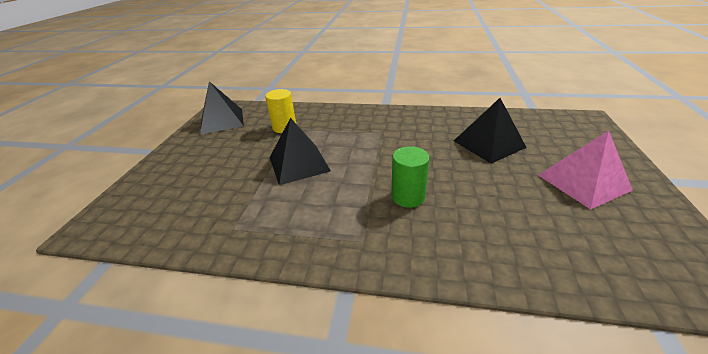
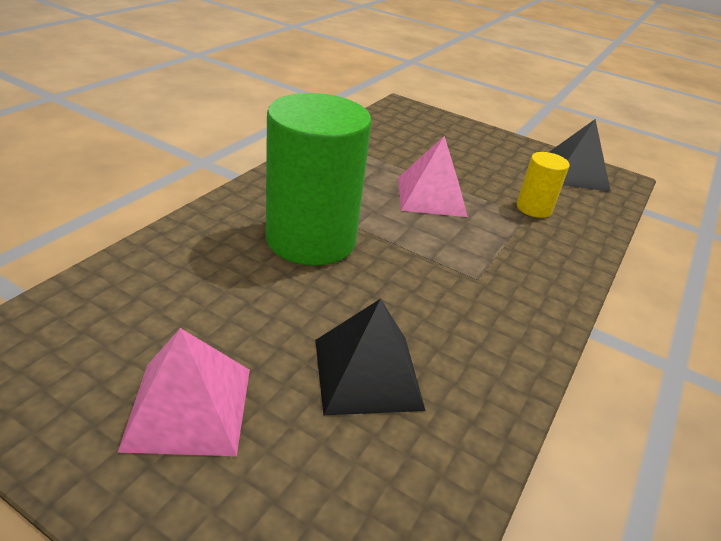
camera: 105 degrees right, 0 degrees up
black pyramid [269,118,331,185] -> pink pyramid [398,136,468,217]
green cylinder [391,146,429,208] -> green cylinder [266,93,371,266], size x2.13

